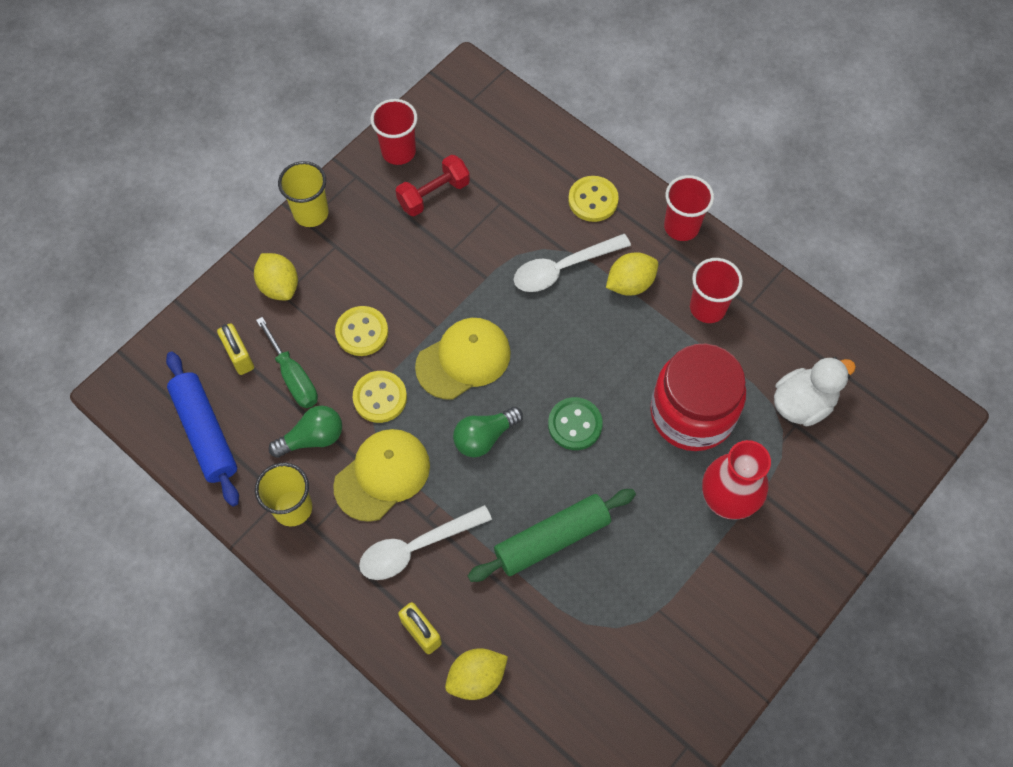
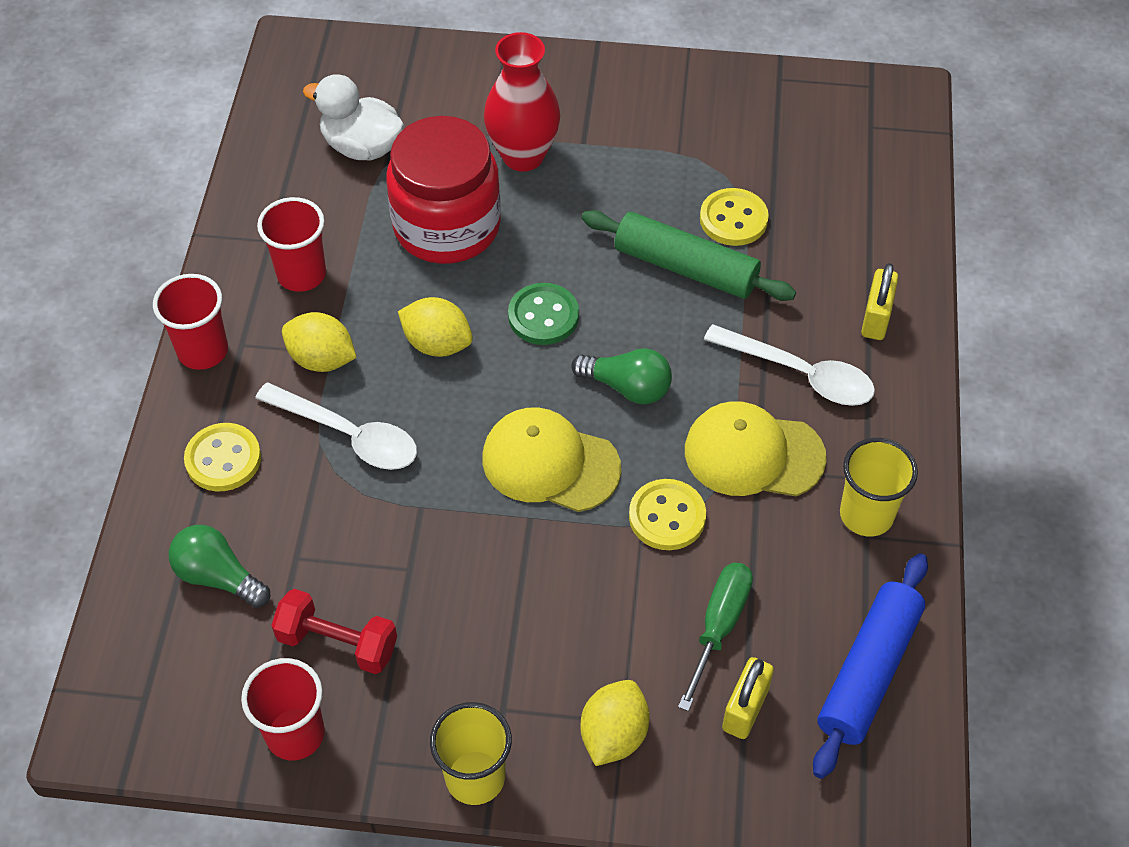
camera: 125 degrees left, 10 degrees down
green light bulb [269,406,342,458] -> green light bulb moved to [169,525,270,608]
yellow button [335,306,388,356] -> yellow button moved to [700,188,769,246]
yellow lemon [445,648,508,700] -> yellow lemon moved to [398,297,473,357]

